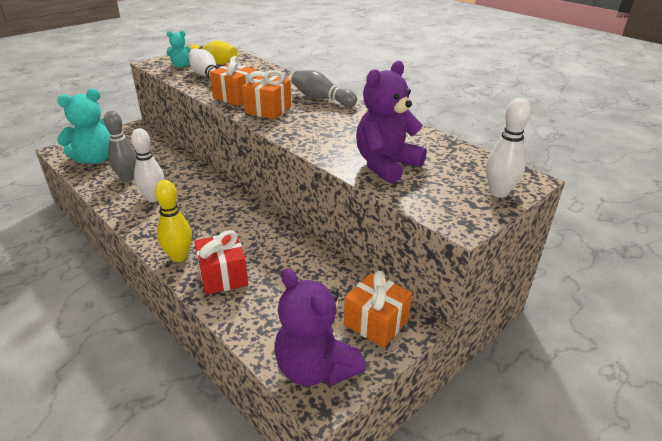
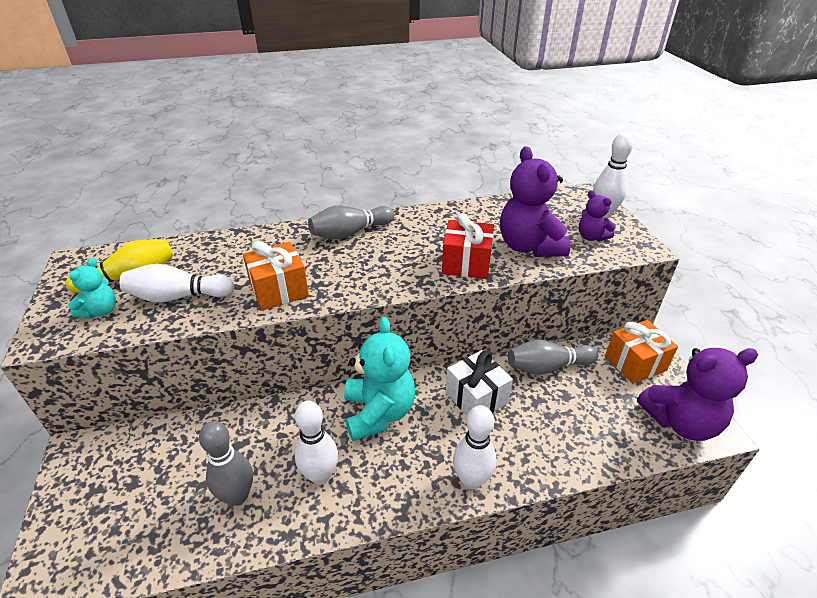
camera: 60 degrees left, 5 degrees up
turquoise teddy bear [57,88,110,164] -> turquoise teddy bear moved to [344,317,415,441]
yellow bowling pin [155,180,192,262] -> white bowling pin [453,405,496,489]
red gift [195,230,248,295] -> red gift moved to [442,213,494,279]
orange gift [242,70,291,119] -> none
none -> white gift [446,350,513,415]
none -> grey bowling pin [508,340,598,375]
none -> purple teddy bear [579,191,616,242]

